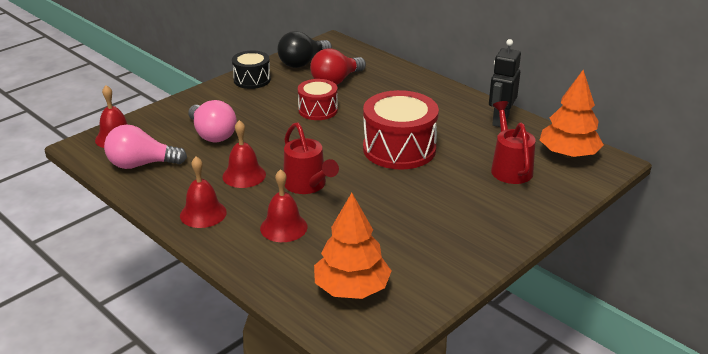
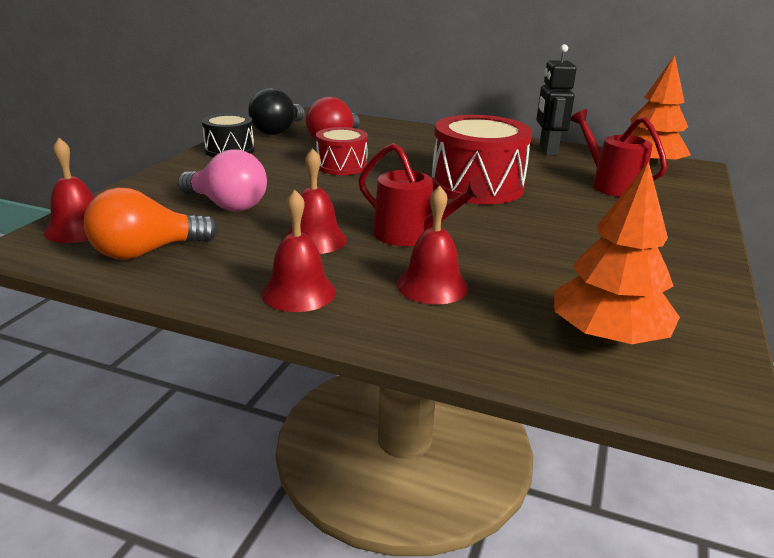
camera: 25 degrees left, 5 degrees down
pink light bulb [104,125,187,169] -> orange light bulb [84,188,218,260]

